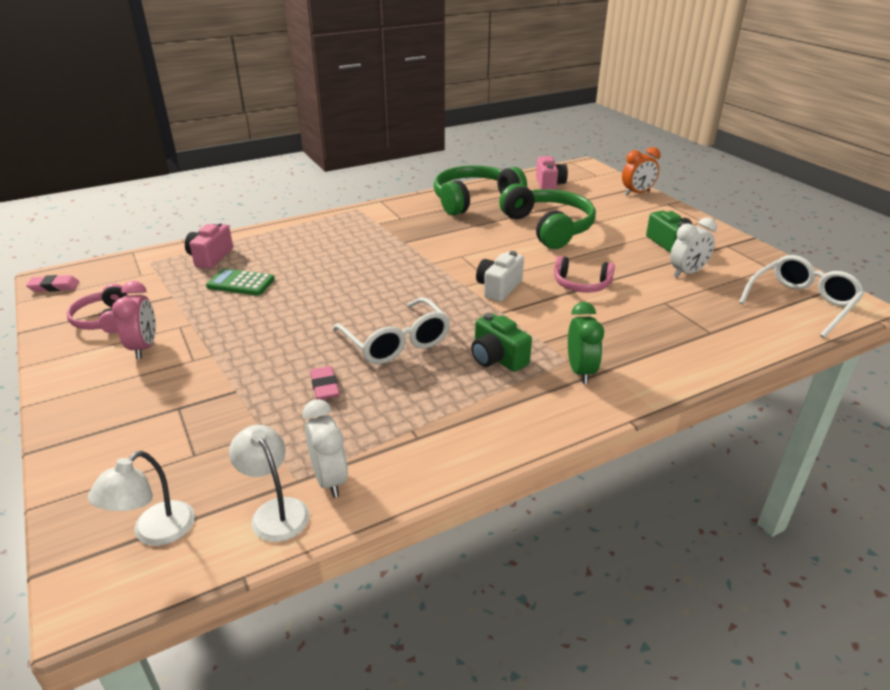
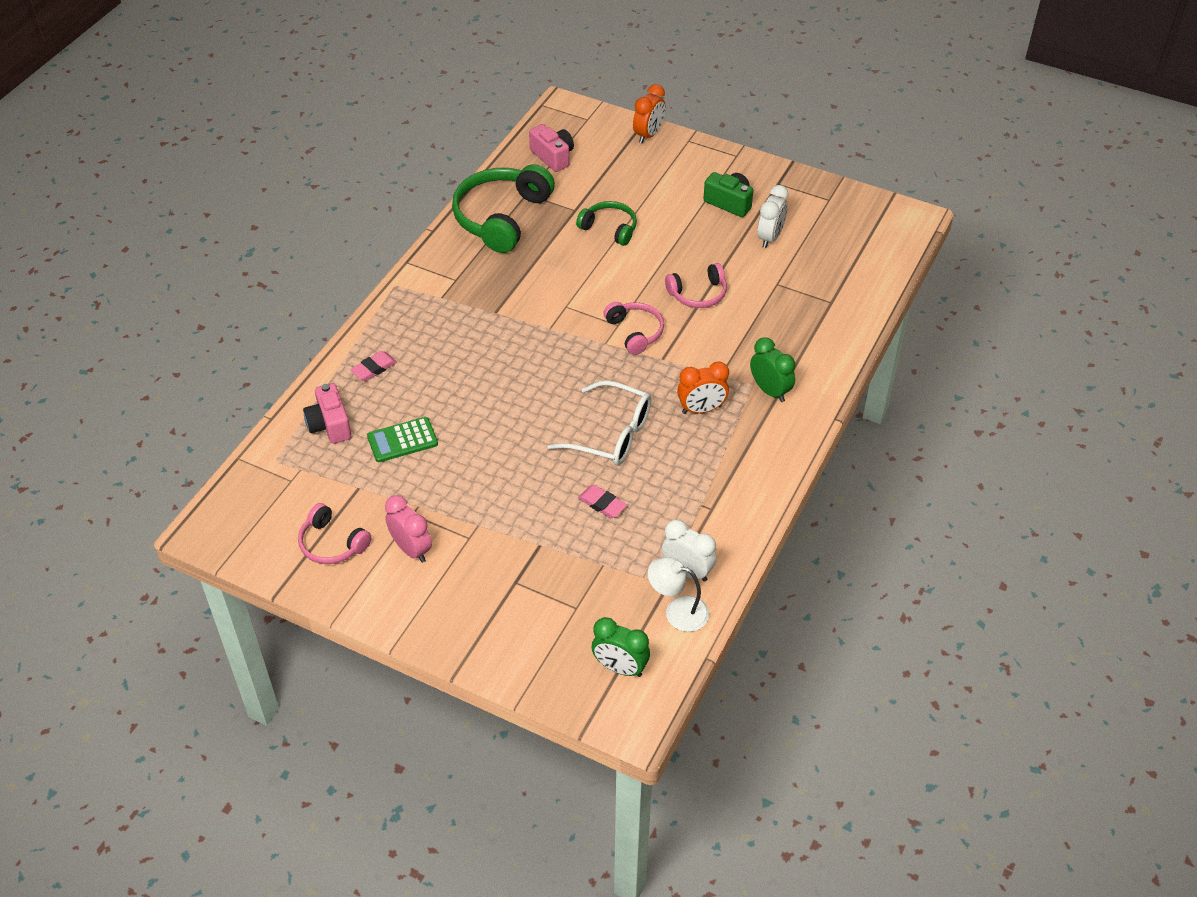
camera: 35 degrees left, 15 degrees up
pink eraser [26,275,79,292] -> pink eraser moved to [350,351,397,381]
white lamp [88,451,195,546] -> green clock [592,617,650,677]
green camera [471,313,532,372] -> orange clock [677,362,729,414]
white camera [476,251,524,302] -> pink headphones [604,302,664,355]
green headphones [499,183,596,249] -> green headphones [576,201,637,246], size x0.55
white glasses [739,255,865,338] -> none

